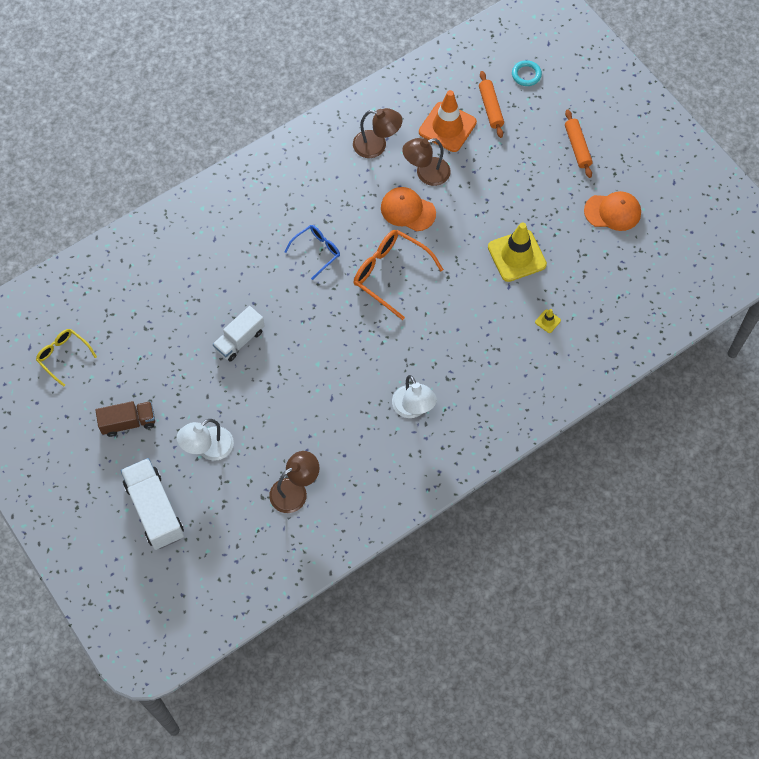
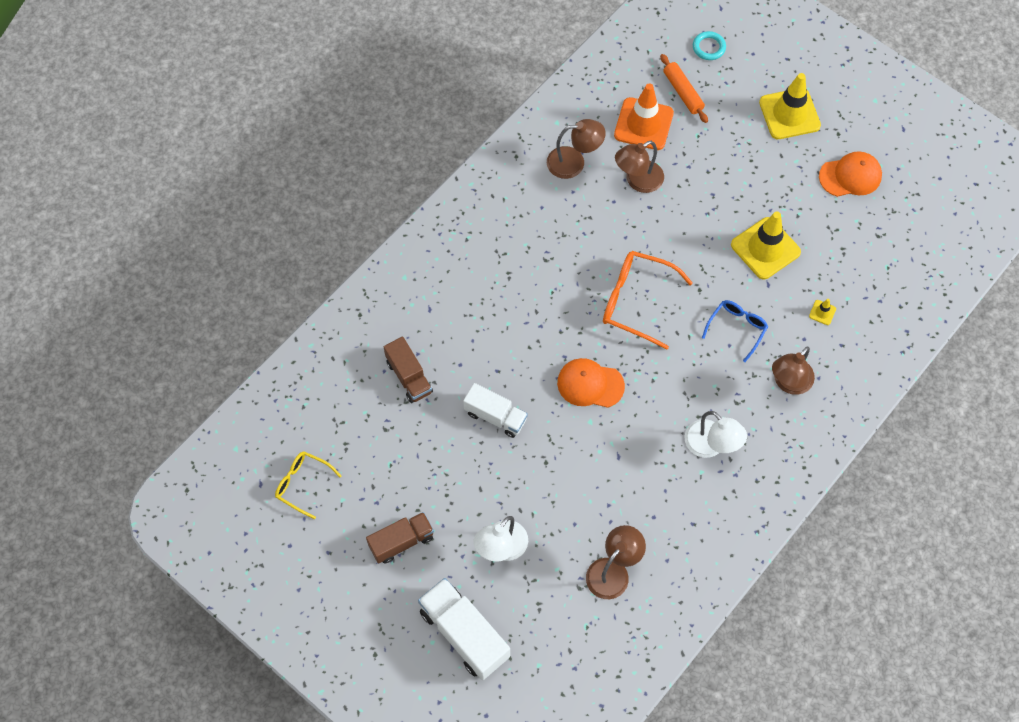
camera: 15 degrees left, 0 degrees up
white truck [213,306,265,361] -> white truck turned 90 degrees counterclockwise [463,383,528,438]
blue glasses [285,225,340,280] -> blue glasses moved to [702,300,768,362]
orange cap [381,187,436,231] -> orange cap moved to [557,358,625,408]
orange rolling pin [565,110,593,178] -> yellow traffic cone [759,73,821,139]
none -> brown truck [384,337,433,403]
none -> brown lamp [772,346,815,395]

